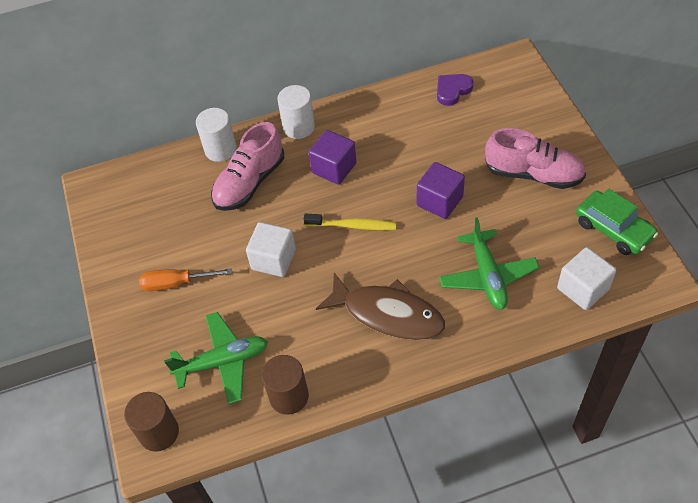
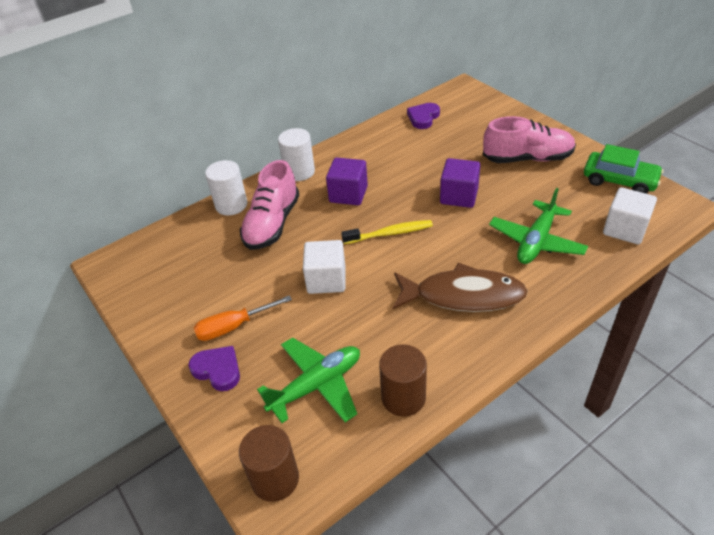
camera: 20 degrees left, 10 degrees down
green plane [439,217,539,310] -> green plane turned 60 degrees clockwise [489,188,588,264]
none -> purple heart [188,346,240,391]

